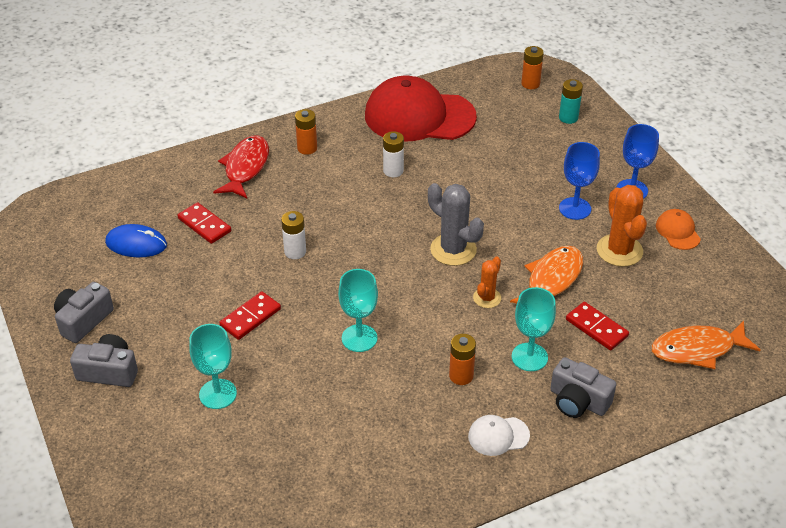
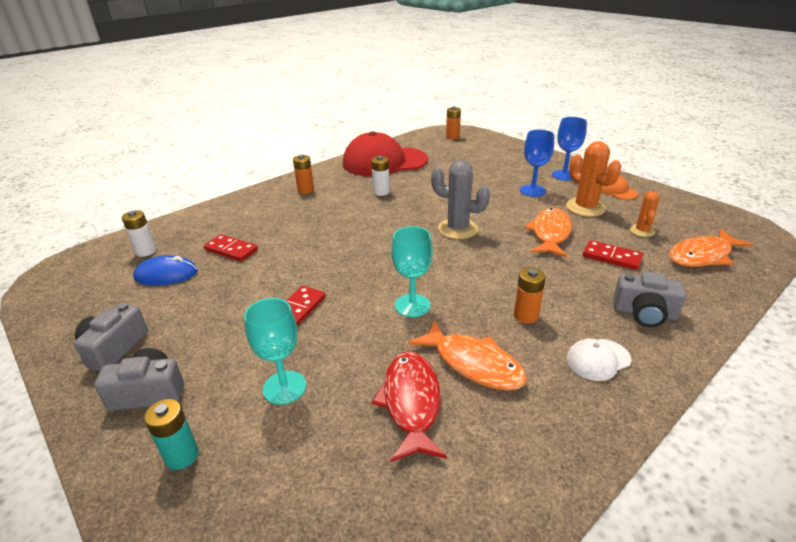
camera: 15 degrees left, 10 degrees down
red fish [213,135,269,198] -> red fish moved to [372,351,447,462]
white battery [281,211,306,259] -> white battery moved to [122,210,156,257]
orange cactus [473,257,501,308] -> orange cactus moved to [629,191,660,237]
turquoise goblet [512,287,556,371] -> none
turquoise battery [559,79,583,124] -> turquoise battery moved to [144,399,199,470]
none -> orange fish [408,320,527,390]

